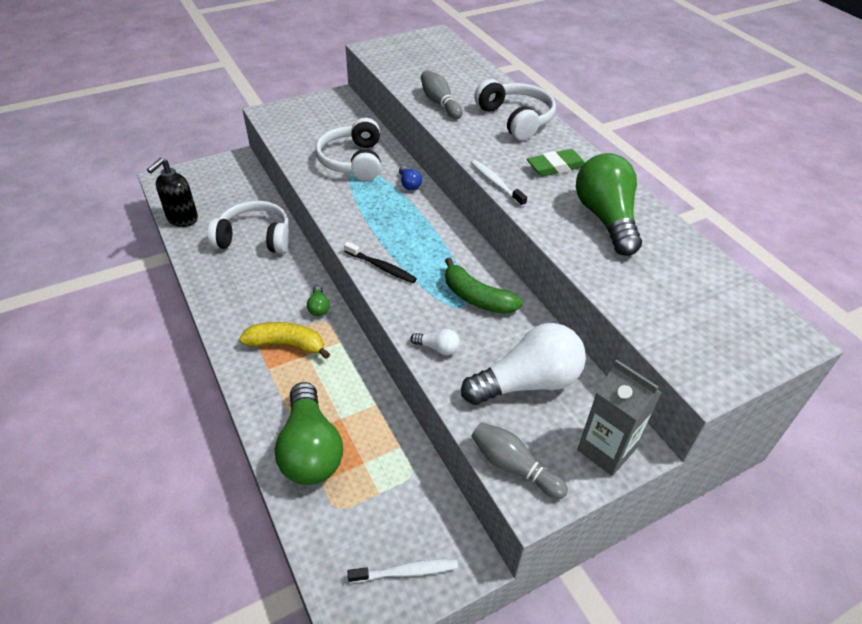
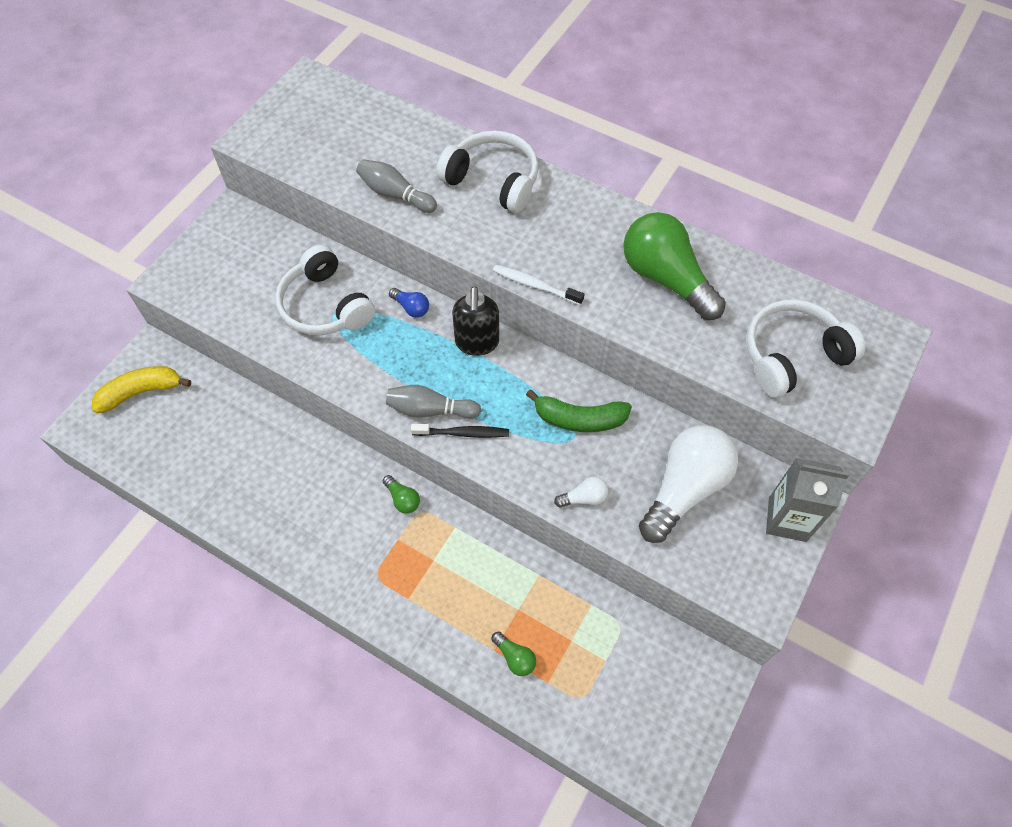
camera: 30 degrees left, 15 degrees up
black soap dispenser [147,158,198,227] -> black soap dispenser moved to [452,286,499,356]
white headphones [207,201,290,253] -> white headphones moved to [746,300,866,398]
yellow banana [239,322,330,359] -> yellow banana moved to [92,366,191,414]
green light bulb [275,382,343,485] -> green light bulb [491,632,536,676], size x0.42
white toothbrush [348,559,458,583] -> none
grey bowling pin [471,422,568,499] -> grey bowling pin moved to [386,385,481,419]
green eraser [527,149,585,177] -> none

